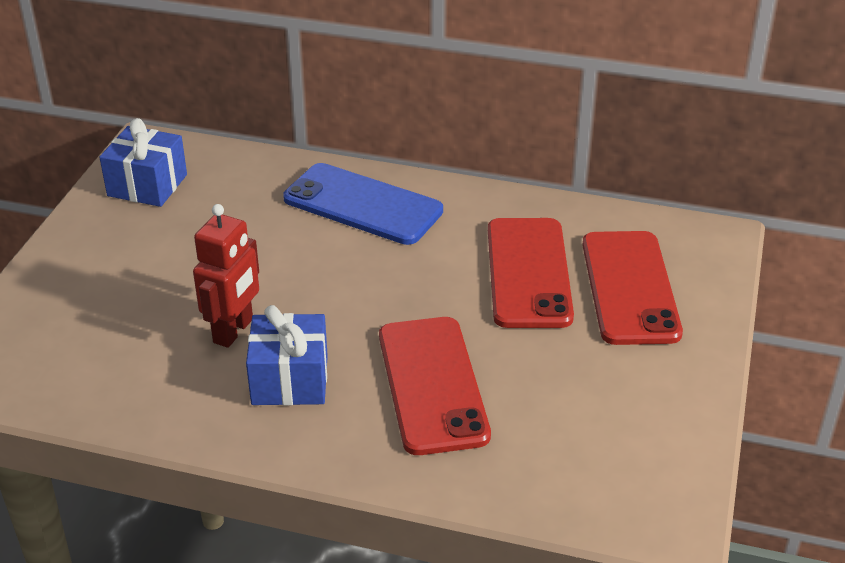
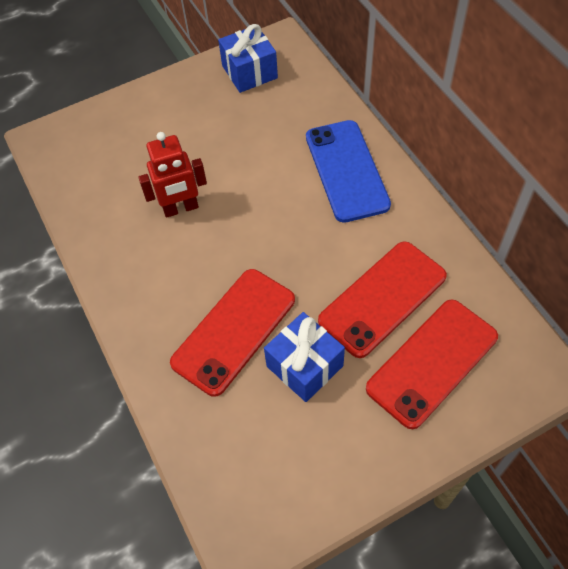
camera: 50 degrees right, 20 degrees up
blue gift [246,305,328,405] -> blue gift moved to [264,312,345,402]

